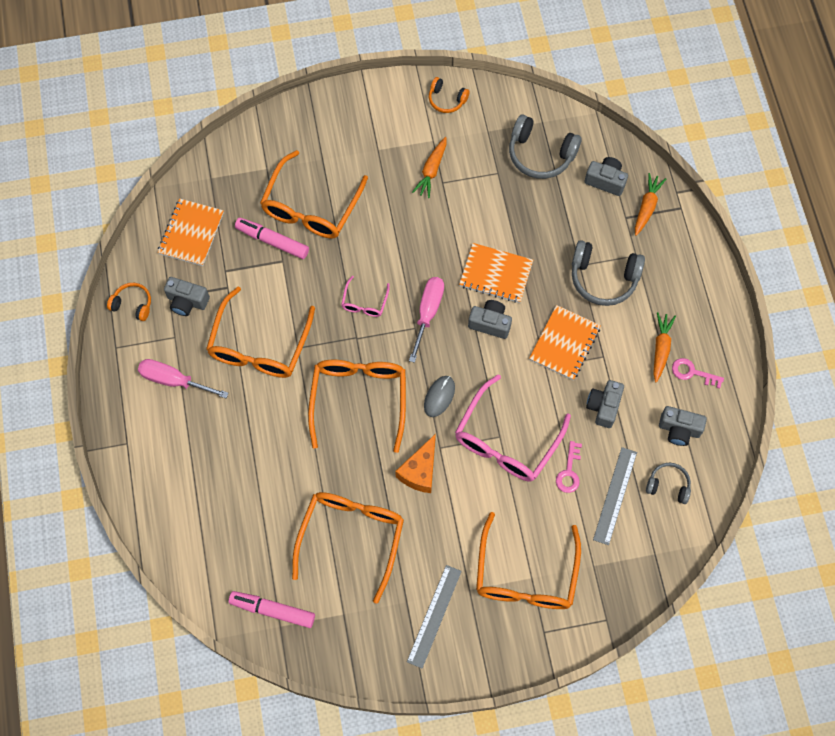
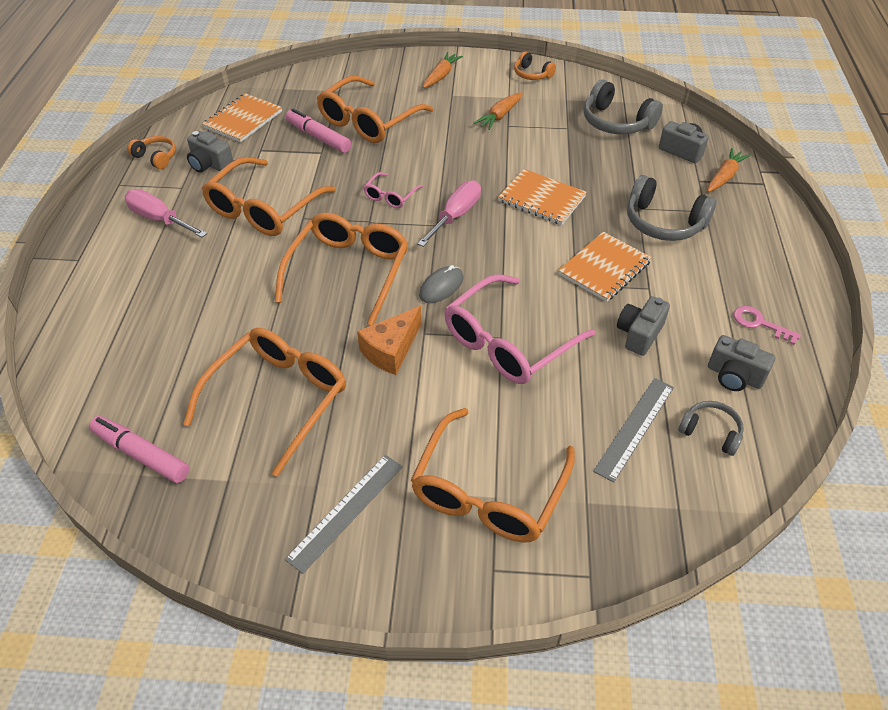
camera: 15 degrees right, 20 degrees down
grey camera [468,300,512,339] -> none
pink key [556,441,582,493] -> none
orange carrot [653,312,676,382] -> orange carrot moved to [423,52,463,88]

